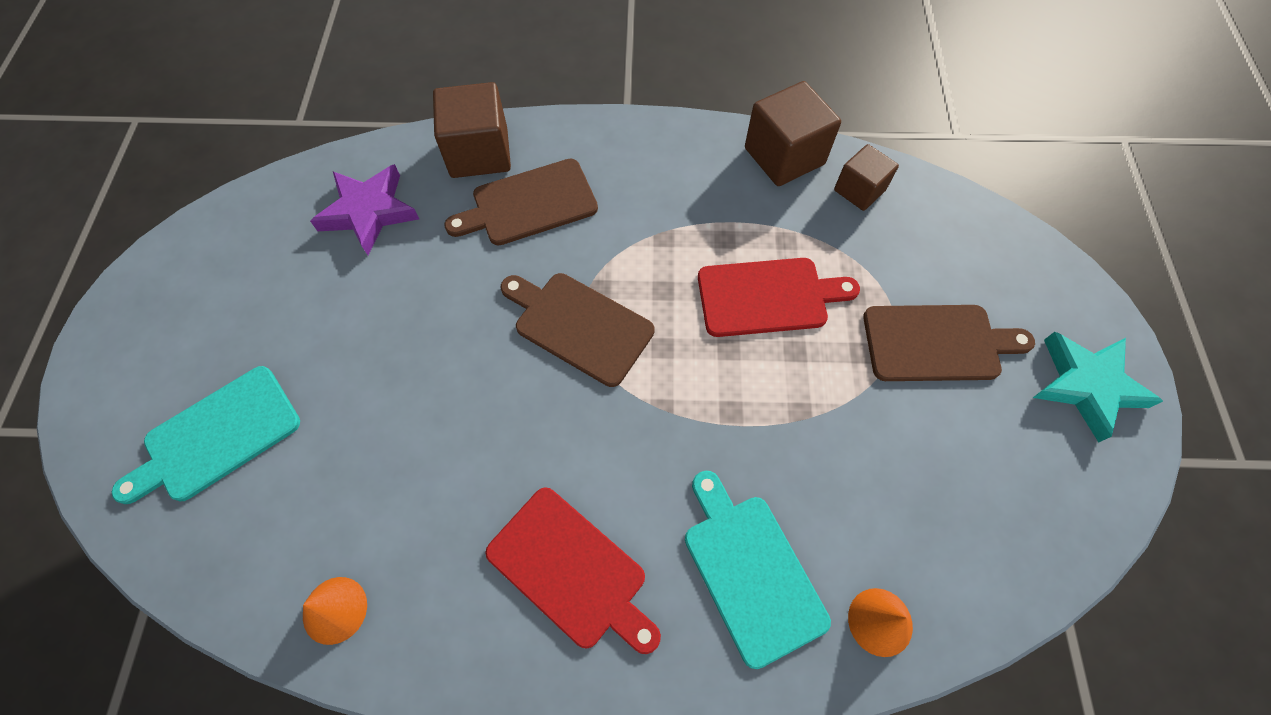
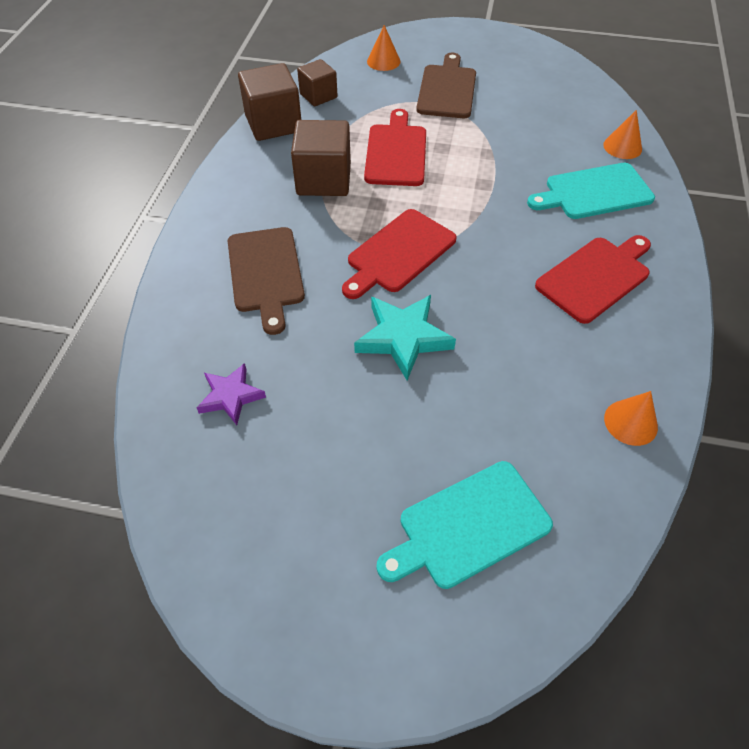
camera: 80 degrees left, 10 degrees down
turquoise cutting board [112,366,300,504] -> turquoise cutting board turned 90 degrees clockwise [376,461,553,589]
purple star [310,164,419,255] -> purple star [196,363,266,425], size x0.64
brown cube [433,82,511,178] -> brown cube moved to [291,120,351,196]
brown cutting board [501,273,655,387] -> red cutting board [342,209,457,299]
turquoise star [1033,332,1163,442] -> turquoise star moved to [354,295,456,380]
none -> orange cone [367,25,401,71]

